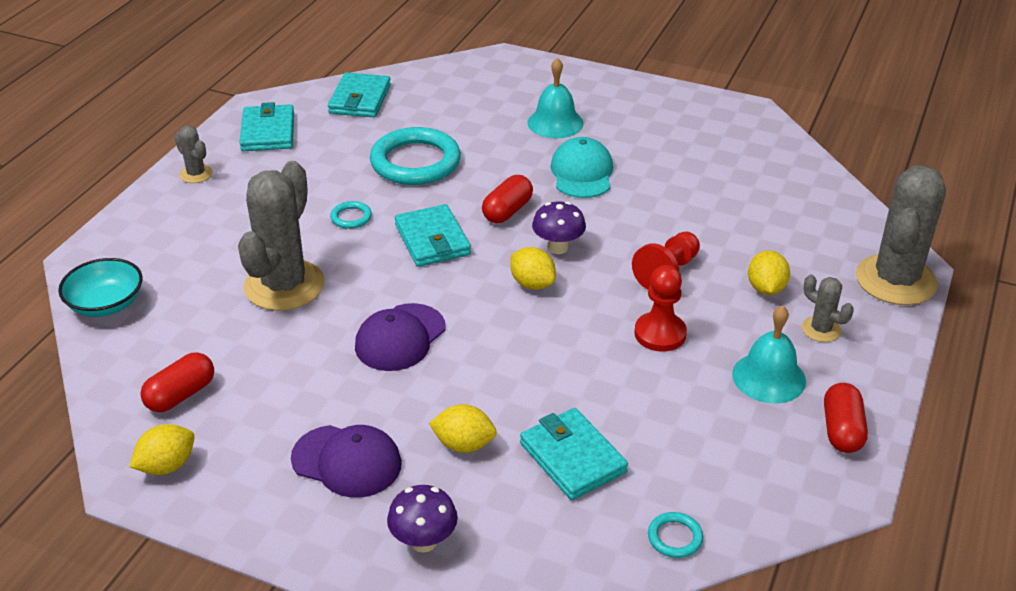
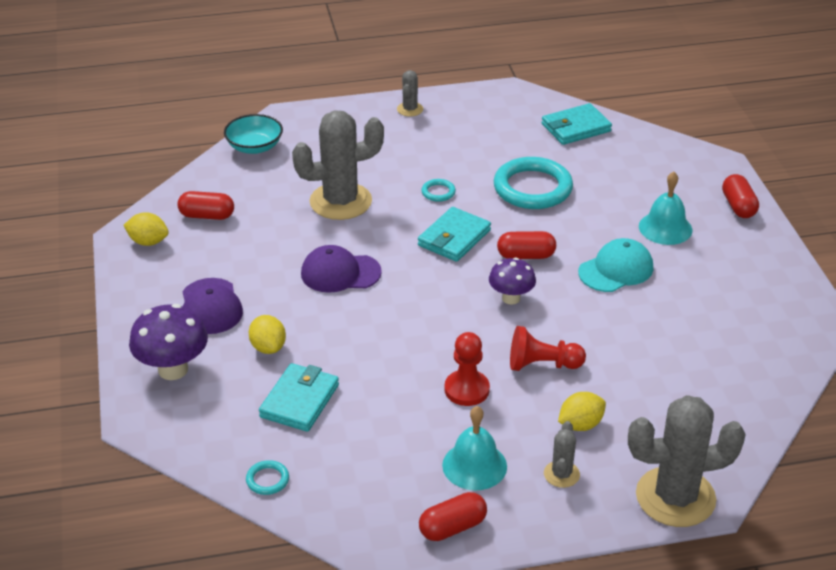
camera: 55 degrees right, 0 degrees up
turquoise wallet [240,102,294,151] -> none
purple mushroom [387,485,458,553] -> purple mushroom [129,304,208,380], size x1.54
yellow lemon [510,247,556,290] -> none
none -> red capsule [722,174,759,218]

